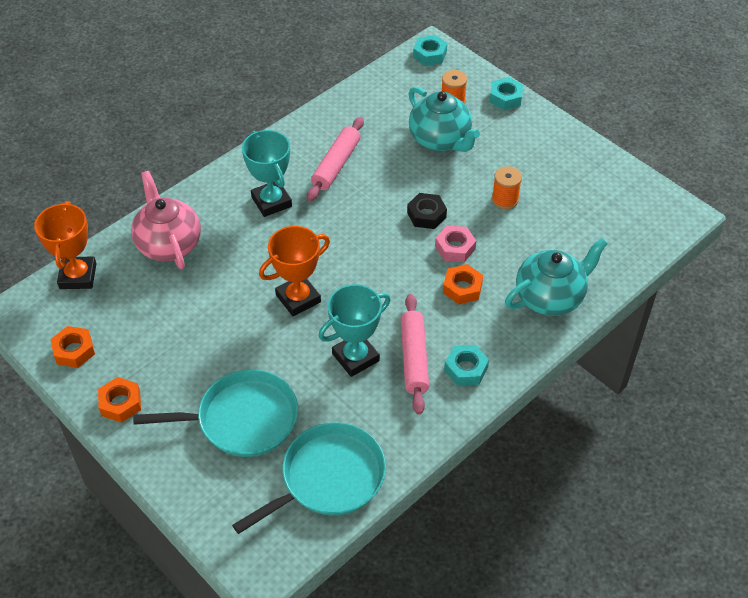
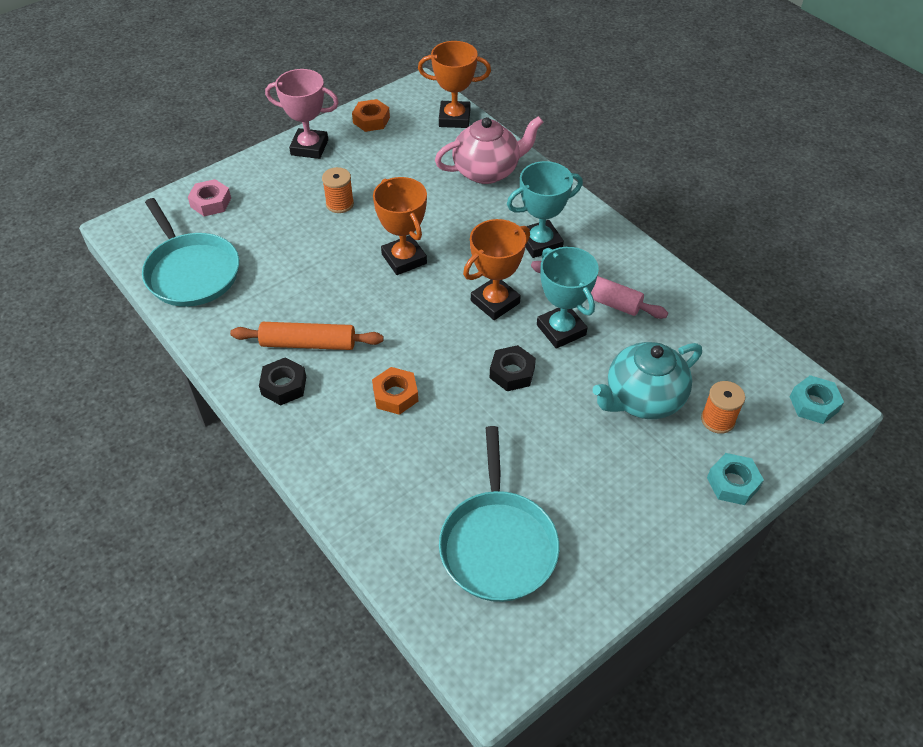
camera: 95 degrees right, 0 degrees up
orange nut [98,377,141,423] -> pink trophy [265,69,339,159]
turquoise pan [133,369,298,457] -> turquoise pan moved to [439,426,560,602]
turquoise trophy [318,284,390,377] -> turquoise trophy moved to [537,247,599,349]
pink rolling pin [401,294,429,415] -> orange rolling pin [230,322,384,350]
pink nut [435,225,476,262] -> pink nut moved to [188,179,231,216]
turquoise nut [444,345,489,386] -> black nut [259,357,306,405]
orange spool [492,166,522,209] -> orange spool moved to [322,167,354,213]
turquoise teapot [505,238,608,316] -> none
none -> orange trophy [463,219,530,320]

